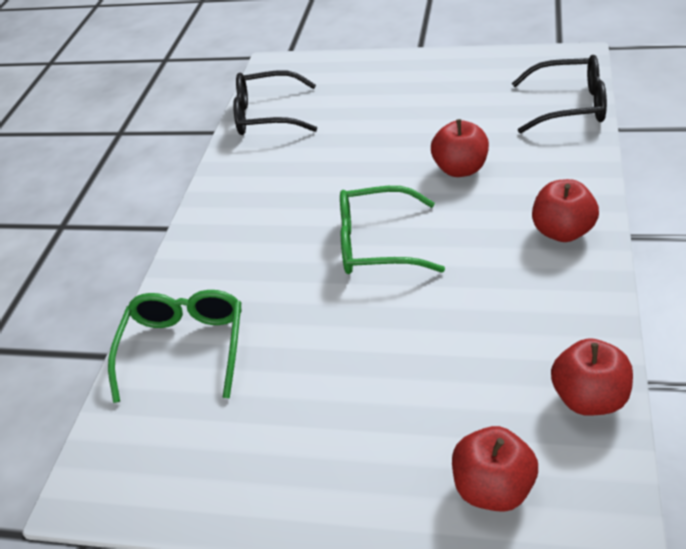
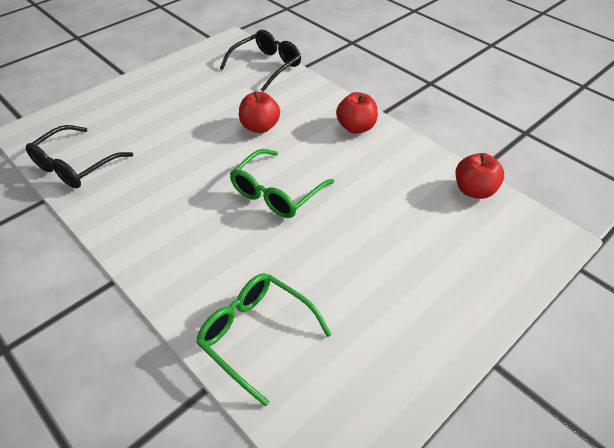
camera: 60 degrees left, 5 degrees up
red apple [452,426,538,512] -> none

